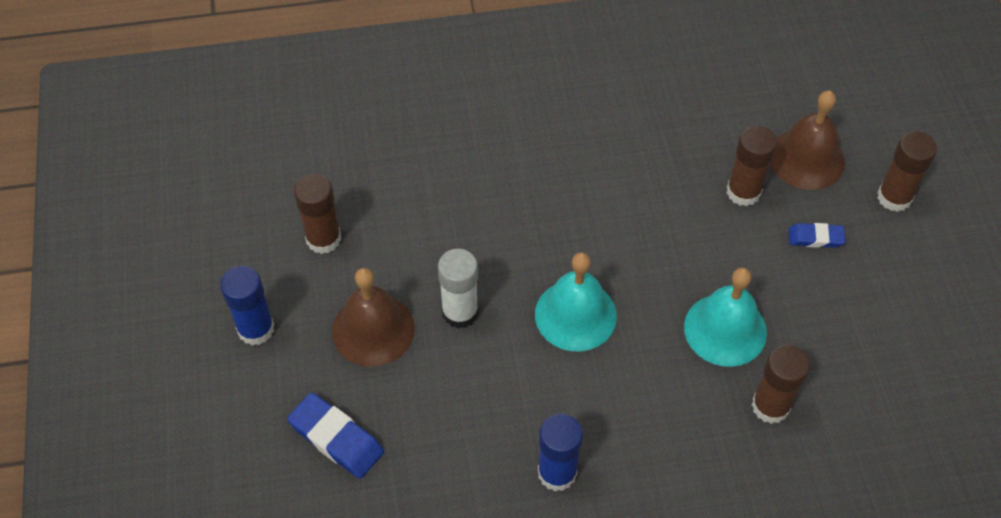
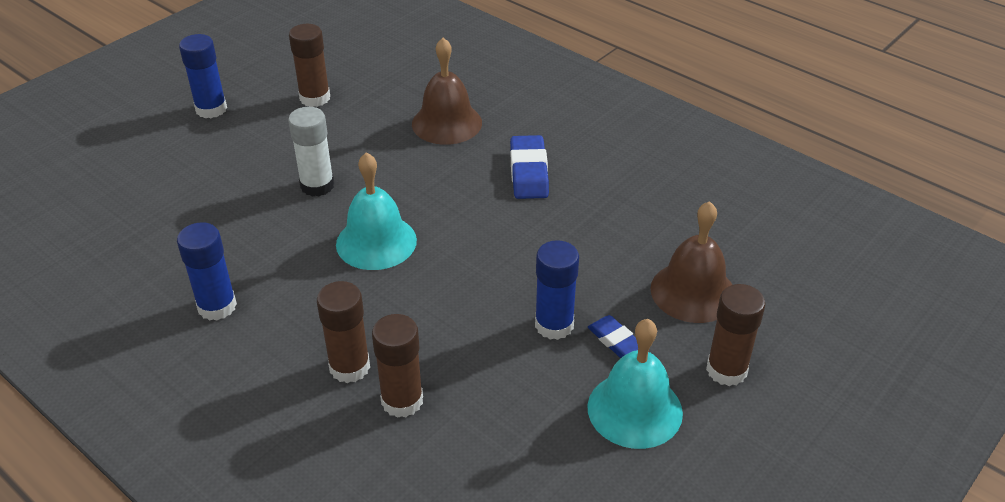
camera: 50 degrees right, 15 degrees down
blue eraser [287,393,384,479] -> blue eraser moved to [510,135,549,199]
brown bell [332,268,415,367] -> brown bell moved to [412,38,482,145]
turquoise bell [684,268,767,367] -> turquoise bell moved to [587,319,683,449]
brown glue stick [727,126,777,206] -> brown glue stick moved to [317,281,370,383]
none -> blue glue stick [535,240,579,340]

